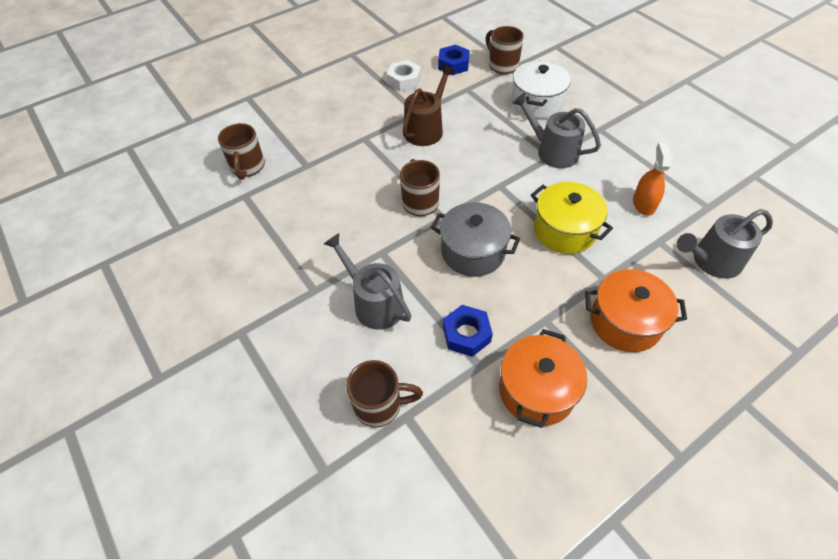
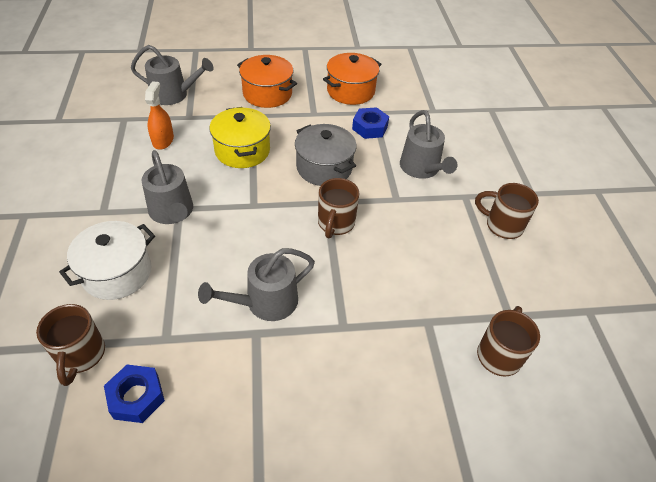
camera: 155 degrees left, 5 degrees down
brown mug [346,360,423,428] -> brown mug moved to [475,183,539,239]
white nut [387,60,421,91] -> none
brown watering can [402,65,455,146] -> grey watering can [198,248,315,321]
orange spray bottle [633,143,672,216] -> orange spray bottle turned 150 degrees clockwise [145,81,174,150]

